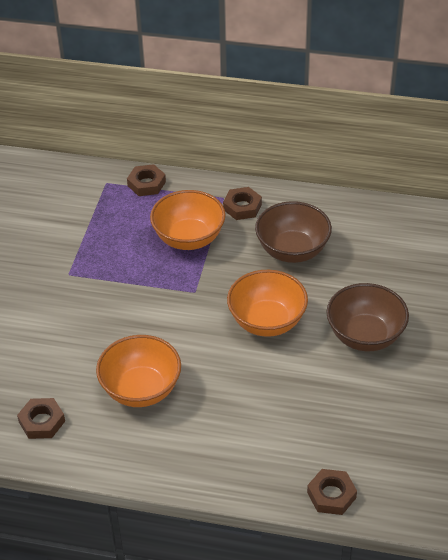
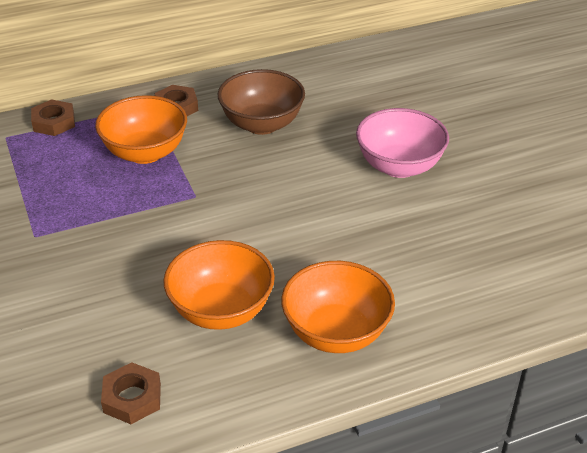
camera: 35 degrees left, 5 degrees down
orange bowl [227,270,308,337] -> orange bowl moved to [281,261,395,353]
brown nut [307,469,357,515] -> none
brown bowl [326,283,409,351] -> pink bowl [356,108,449,178]

